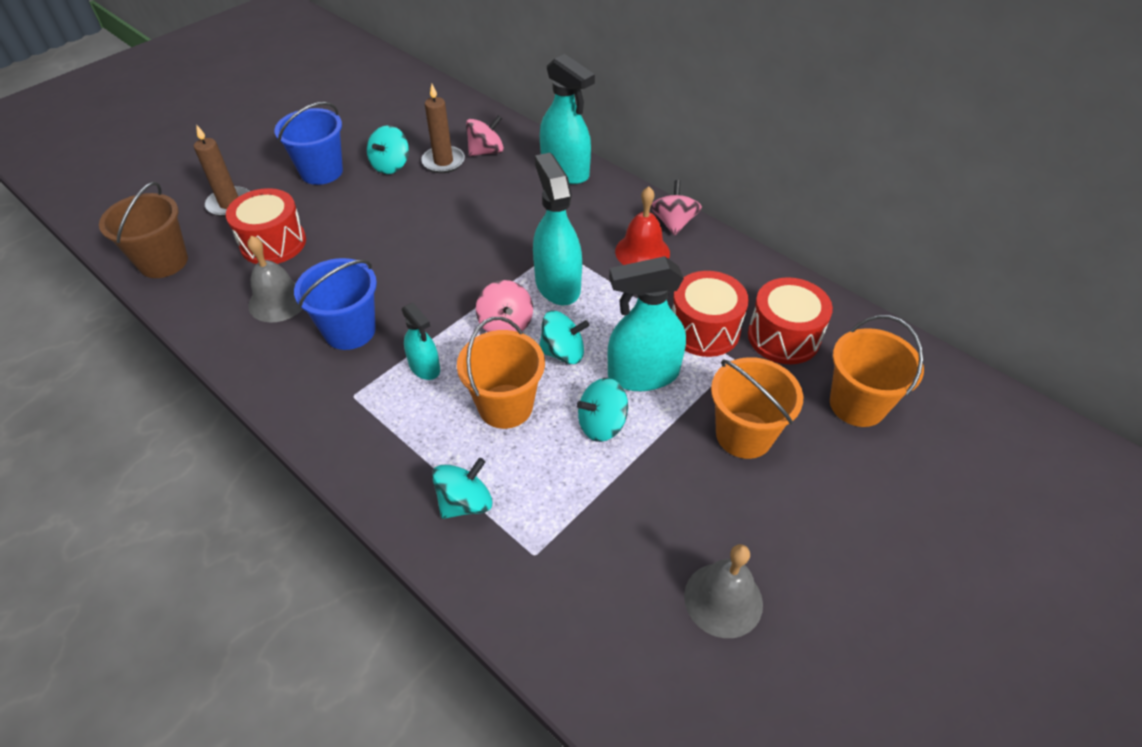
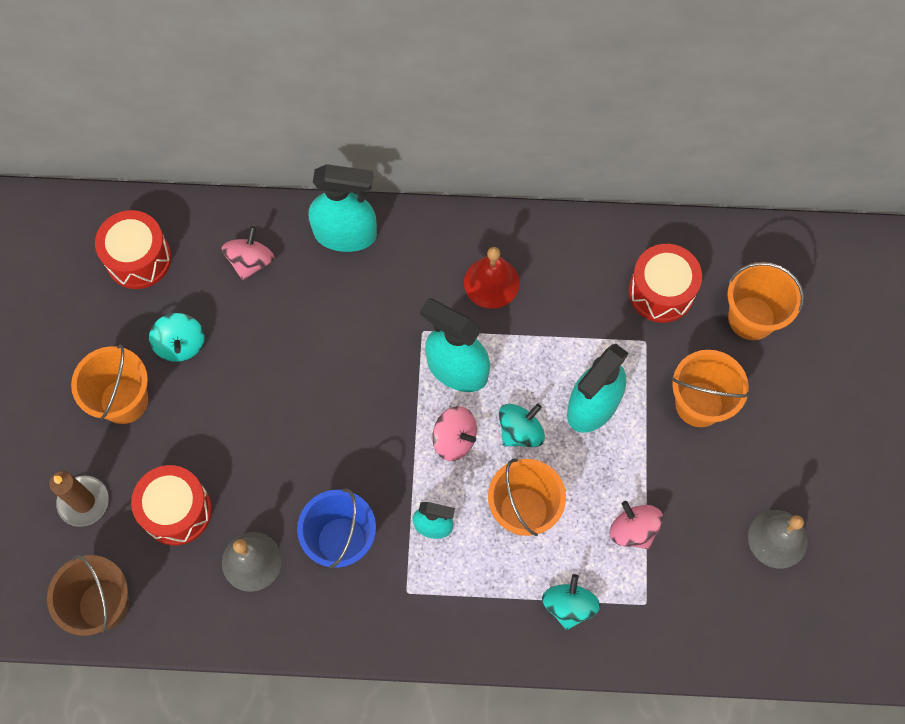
camera: 40 degrees left, 20 degrees up
blue bucket [275,102,343,185] -> orange bucket [71,344,148,424]
brown candle [421,84,465,173] -> none
turquoise spinning top [577,378,628,442] -> none
pink spinning top [651,180,702,236] -> pink spinning top moved to [610,501,663,549]
red drum [672,271,749,357] -> red drum moved to [95,210,171,289]

